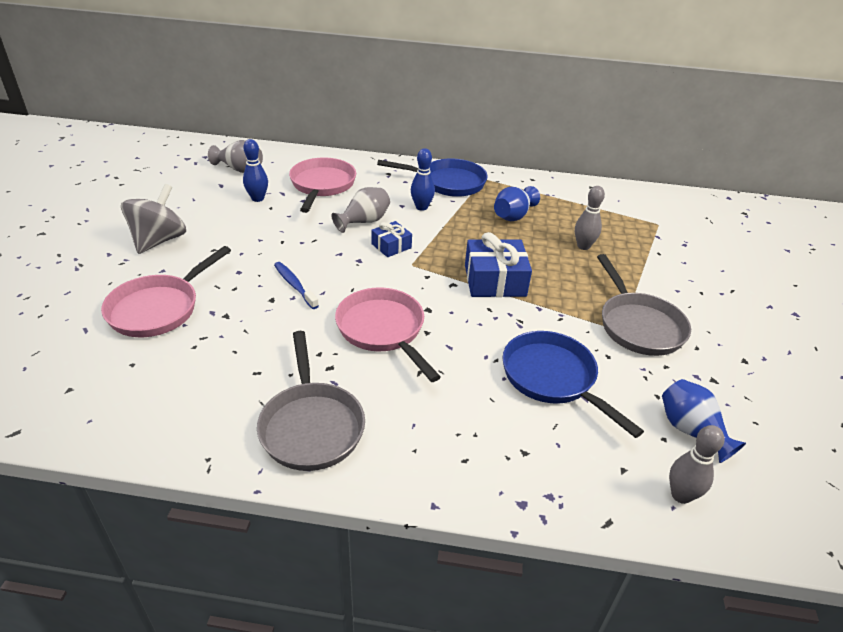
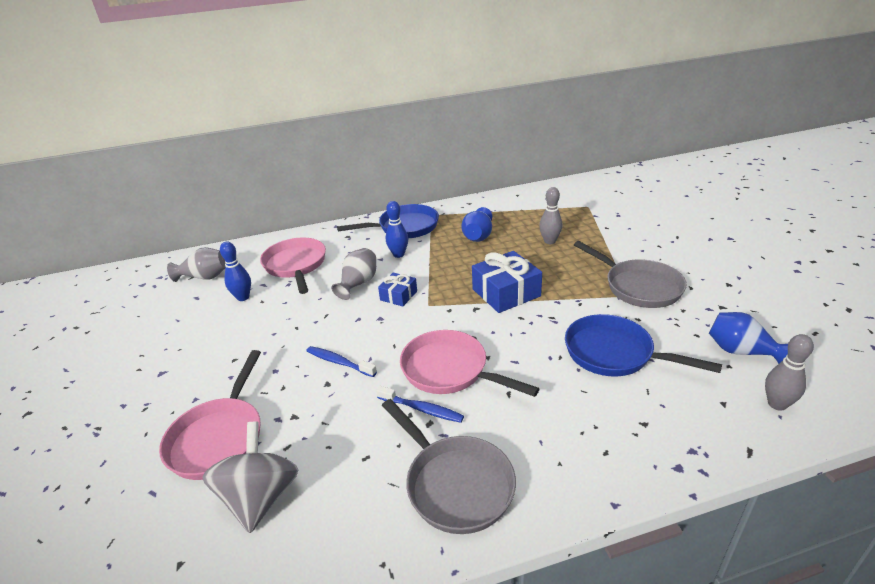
camera: 20 degrees left, 5 degrees down
grey spinning top [121,184,186,254] -> grey spinning top moved to [202,422,298,533]
none -> blue toothbrush [376,386,464,423]

